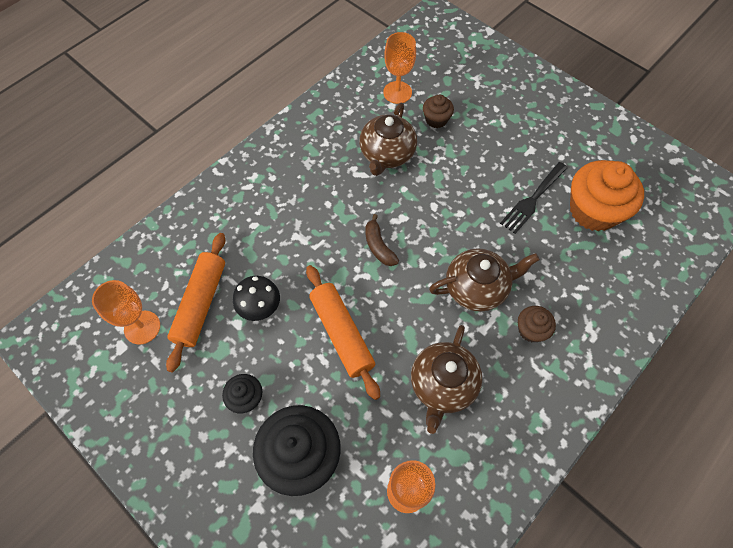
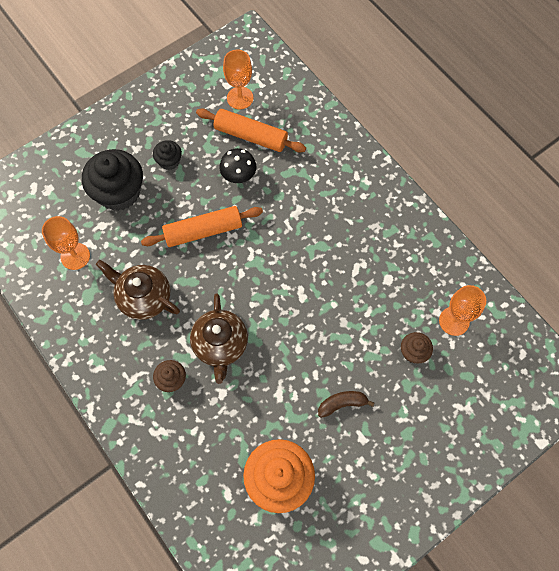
camera: 100 degrees right, 5 degrees up
brown teapot [359,103,417,176] -> none
brown banana [365,214,399,266] -> brown banana moved to [318,391,374,418]
black fork [500,162,568,234] -> none

